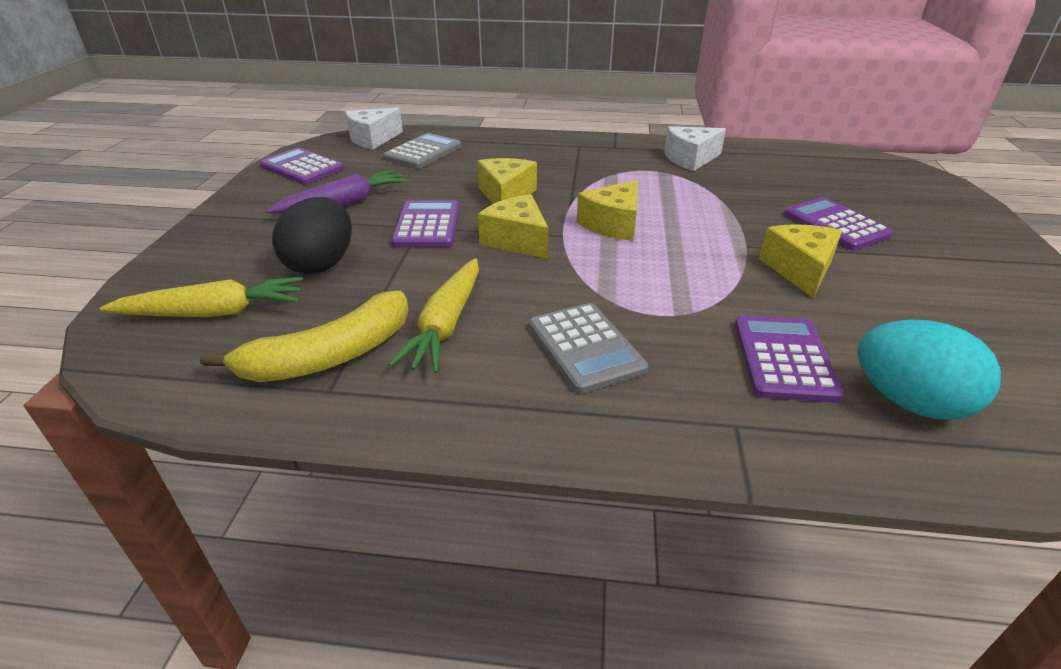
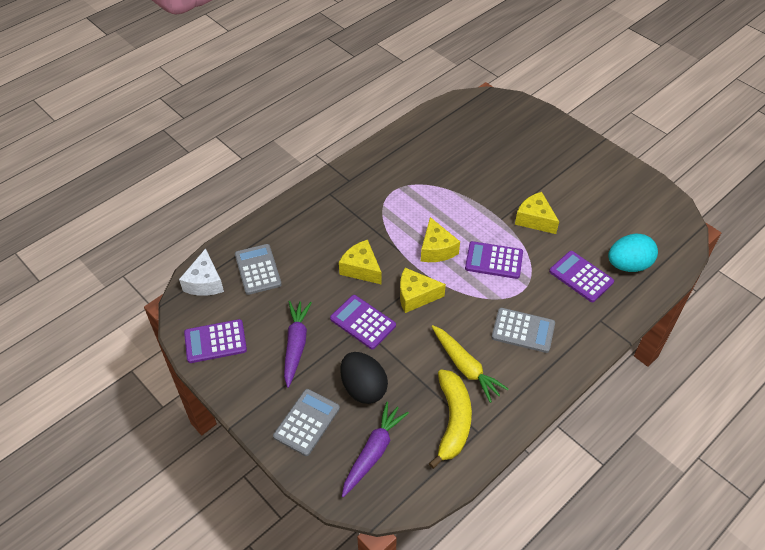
camera: 50 degrees left, 15 degrees up
yellow carrot [100,277,303,317] -> purple carrot [342,402,409,498]
white cheese [664,126,726,171] -> none
purple calculator [784,197,894,250] -> purple calculator moved to [465,241,523,279]
none -> grey calculator [273,389,340,456]

